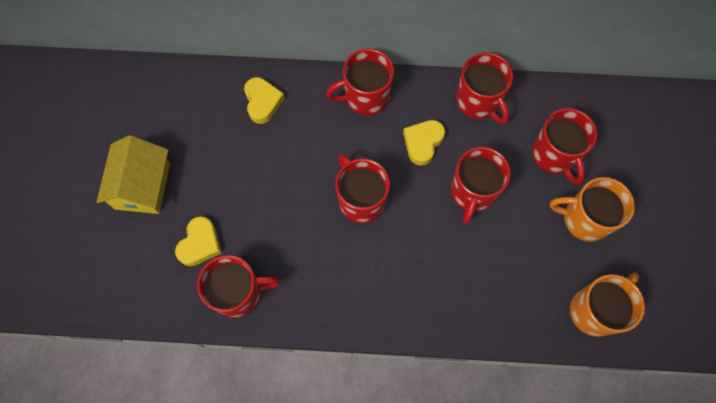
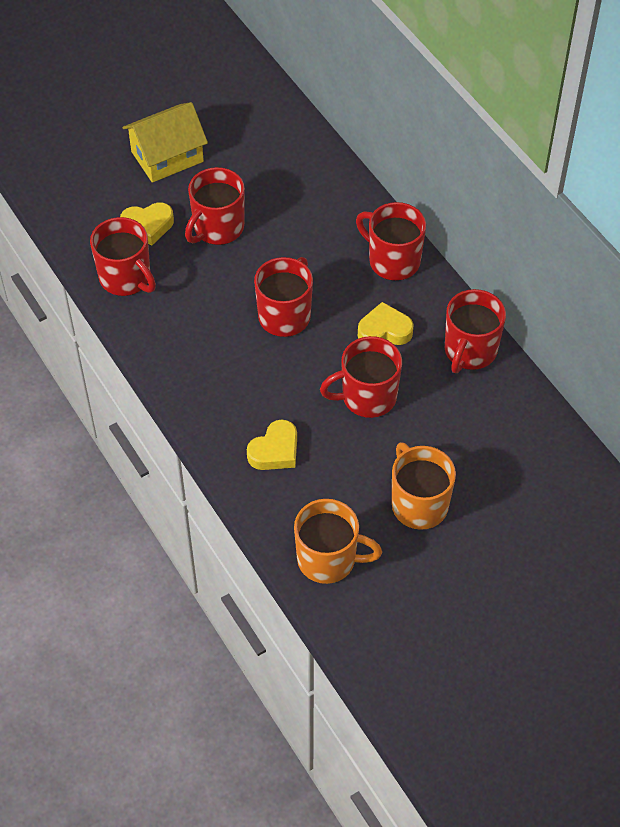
camera: 55 degrees right, 15 degrees down
yellow heart [244,77,285,124] -> yellow heart moved to [247,420,297,470]
red mug [532,108,597,185] -> red mug moved to [185,167,245,245]

